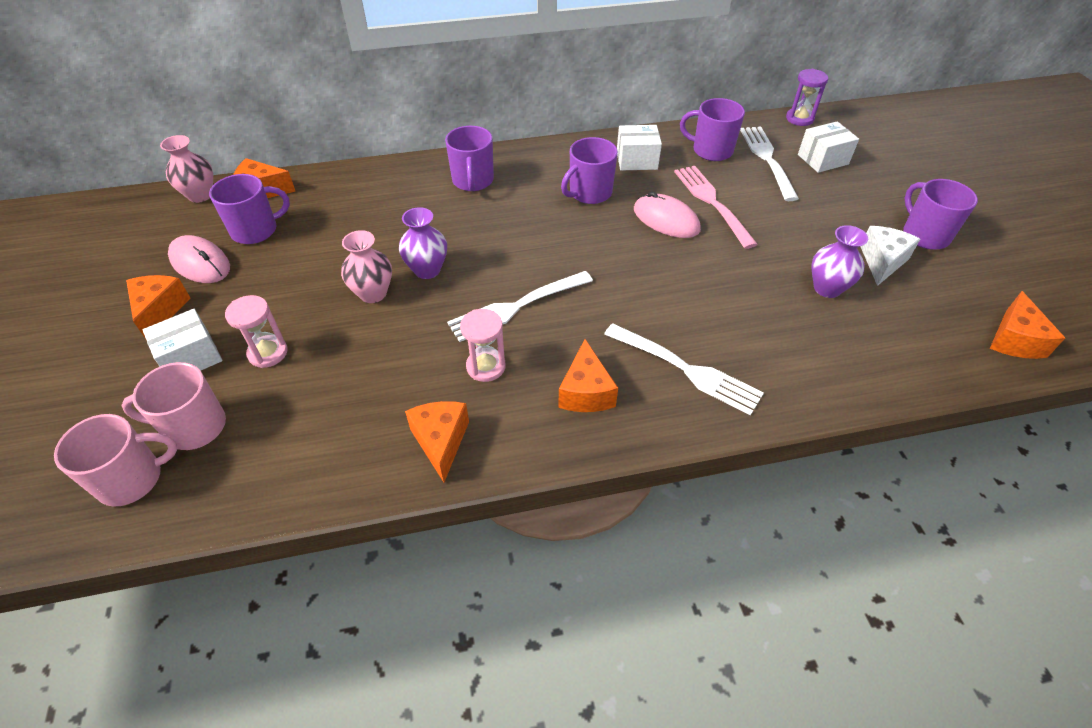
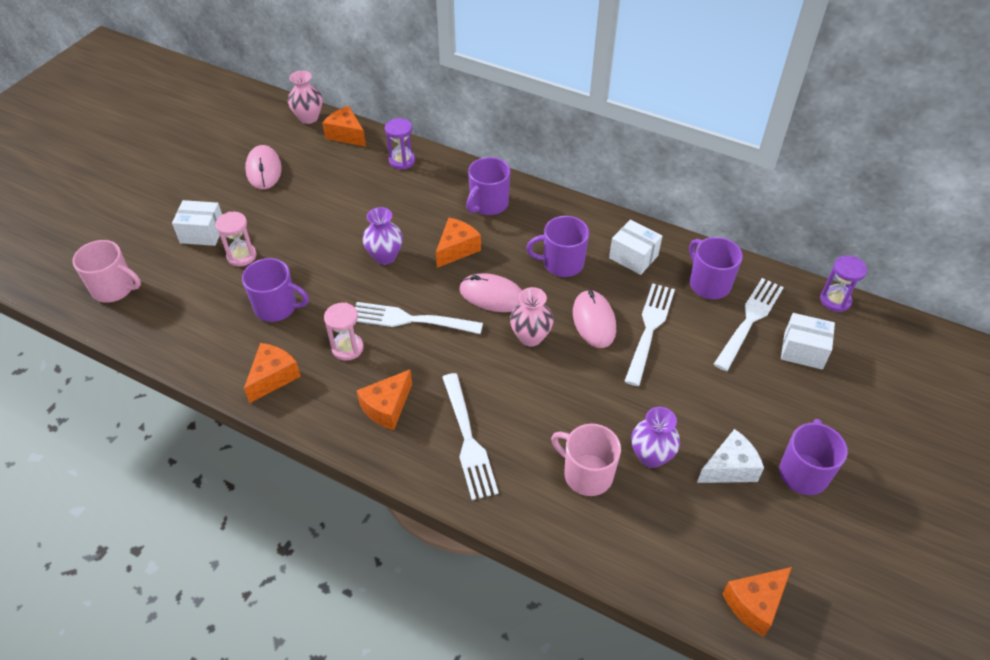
camera: 40 degrees right, 0 degrees up
pink mug [121,362,226,450] -> pink mug moved to [551,424,621,496]
orange cheese [126,275,191,339] -> orange cheese moved to [436,218,481,268]
purple mug [209,174,290,244] -> purple mug moved to [242,258,309,322]
pink vase [341,230,392,303] -> pink vase moved to [510,287,553,347]
pink fork [674,166,758,249] -> white fork [624,283,675,386]
none -> purple hourglass [385,118,415,170]
none -> pink mouse [459,273,522,312]

